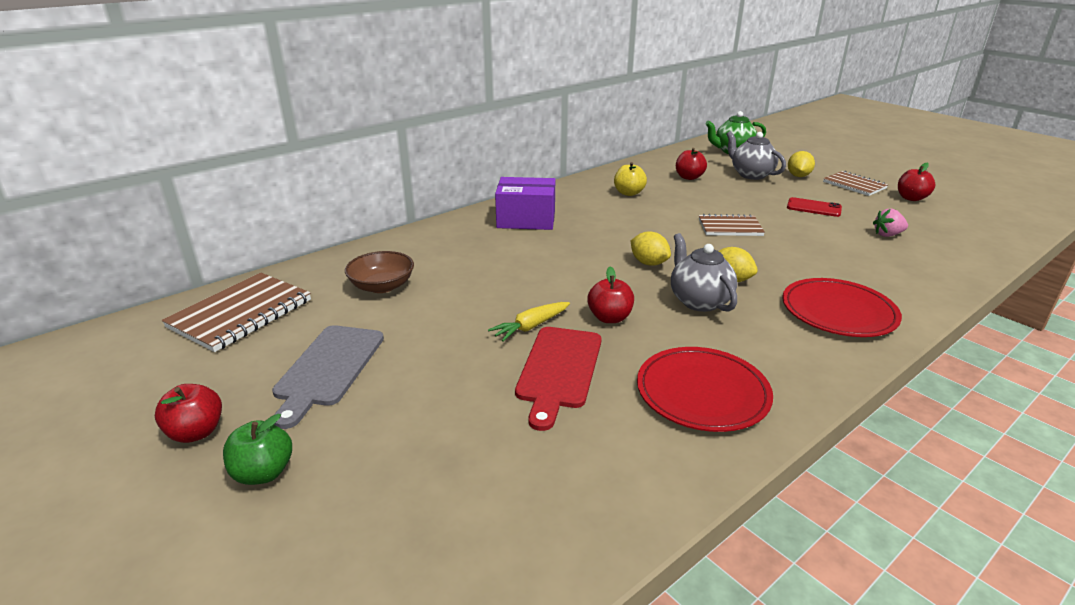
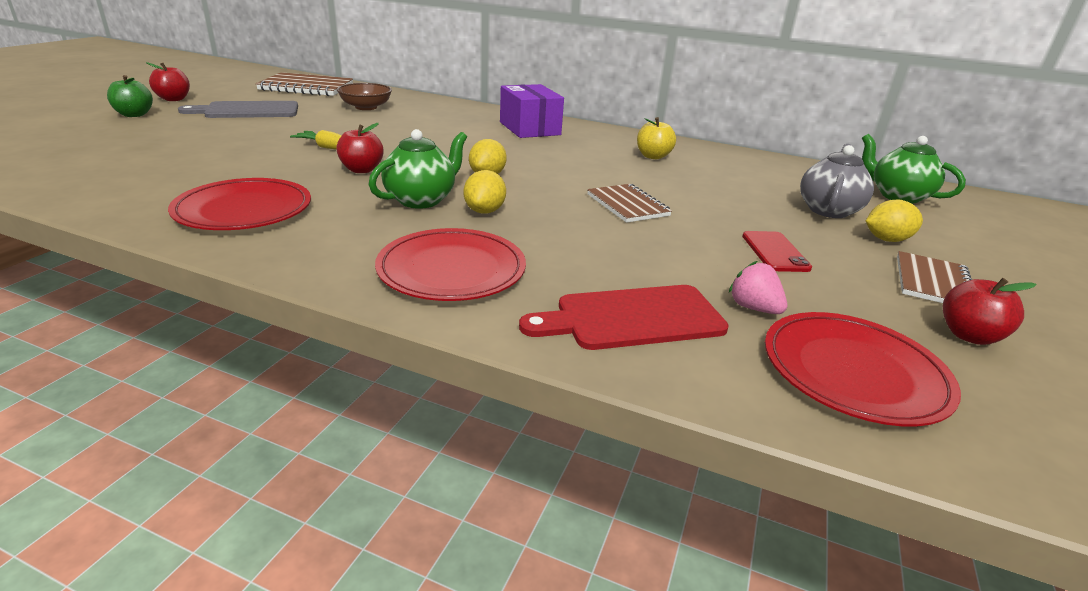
camera: 60 degrees right, 0 degrees up
red cutting board [515,327,601,431] -> red cutting board moved to [519,285,729,350]
grey teapot [671,233,738,312] -> green teapot [369,129,467,209]
red apple [676,148,707,180] -> none
none -> red plate [765,312,961,426]

